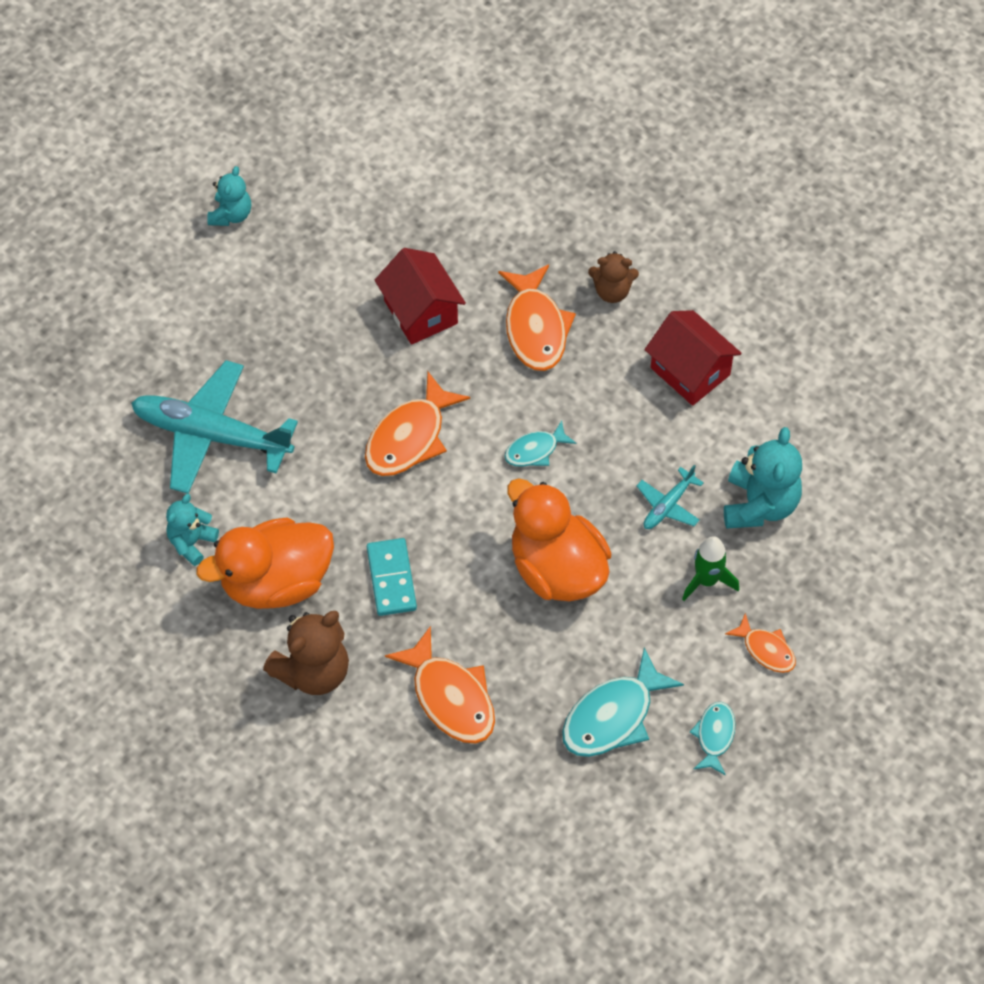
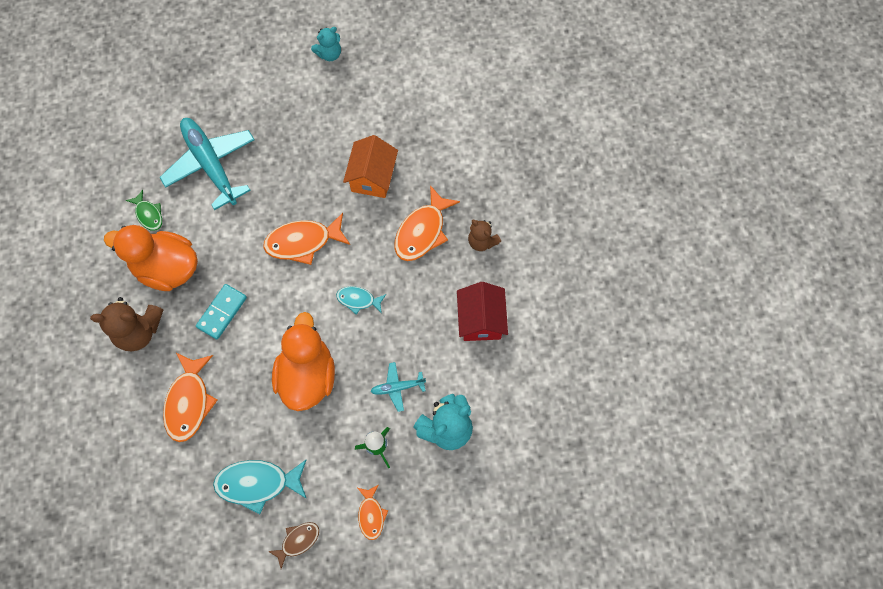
camera: 40 degrees right, 10 degrees up
turquoise teddy bear [166,494,219,566] -> green fish [126,190,162,231]
red house [375,248,466,345] -> orange house [343,135,398,198]
turquoise fish [690,702,735,775] -> brown fish [268,522,319,569]

